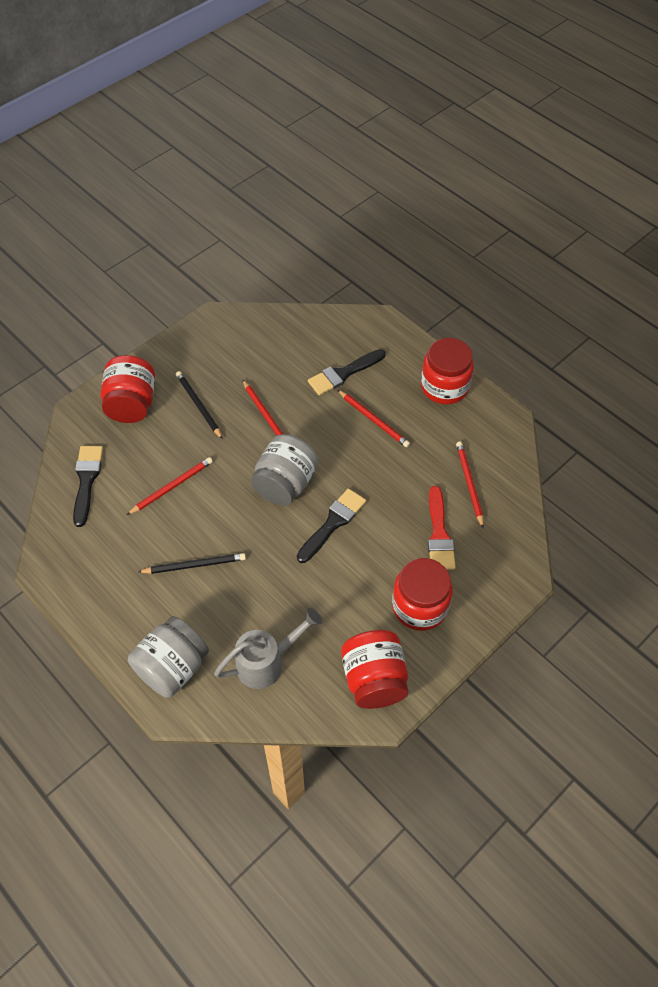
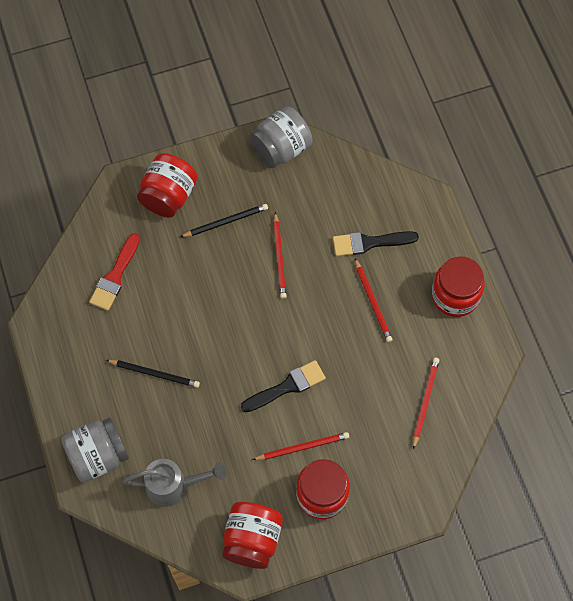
camera: 25 degrees right, 10 degrees up
black brush [73,446,103,527] -> none
red pencil [127,457,213,515] -> red pencil moved to [252,432,349,460]
black pencil [176,371,223,439] -> black pencil turned 75 degrees clockwise [180,204,268,237]
grey jar [251,434,318,506] -> grey jar moved to [249,106,313,168]
red brush [428,486,456,570] -> red brush moved to [89,233,140,311]

